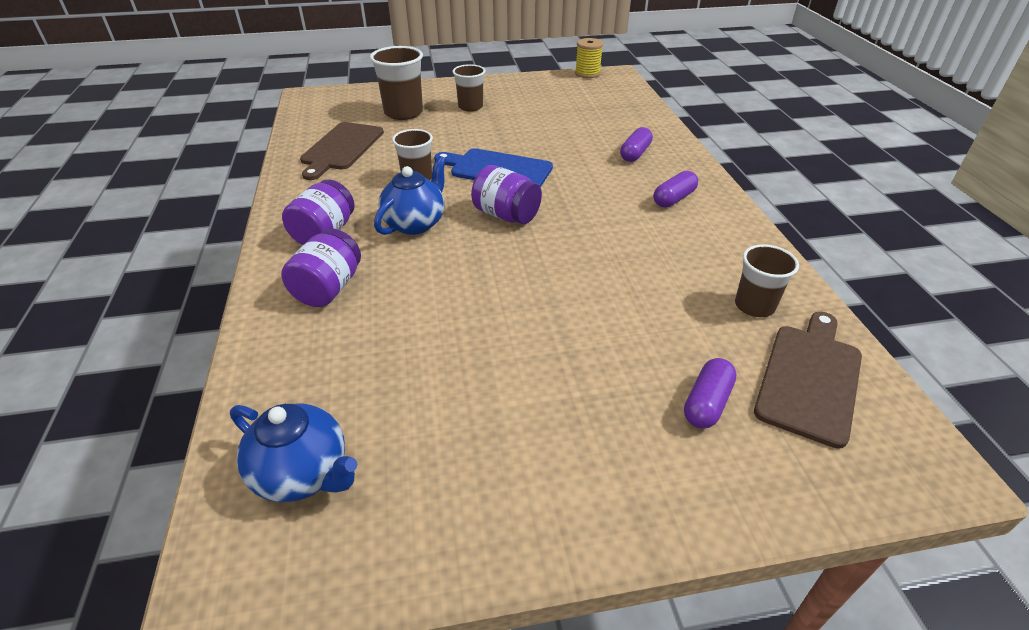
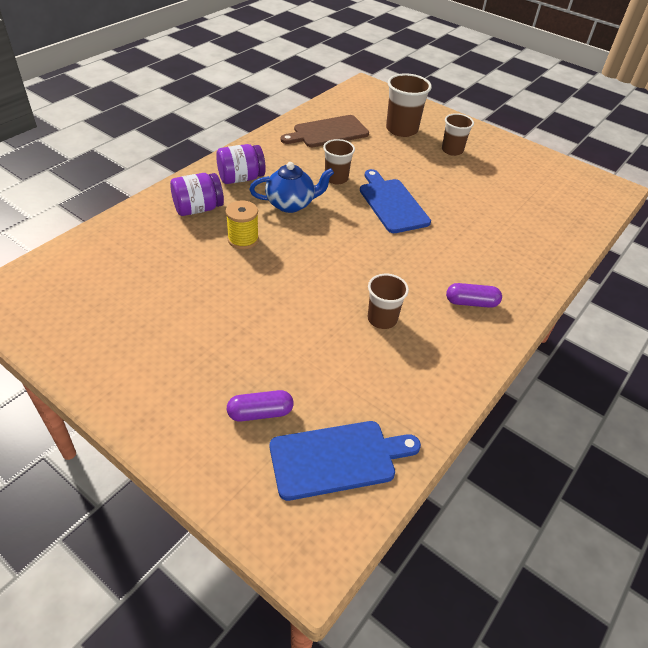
camera: 45 degrees right, 5 degrees up
blue teapot [230,403,358,502] -> none
purple jar [471,165,542,224] -> none
yellow spool [575,38,603,78] -> yellow spool moved to [226,200,259,249]
purple capsule [620,127,653,162] -> none
brown cup [735,244,799,317] -> brown cup moved to [368,274,409,329]
brown cutting board [754,312,862,449] -> blue cutting board [270,421,421,501]

